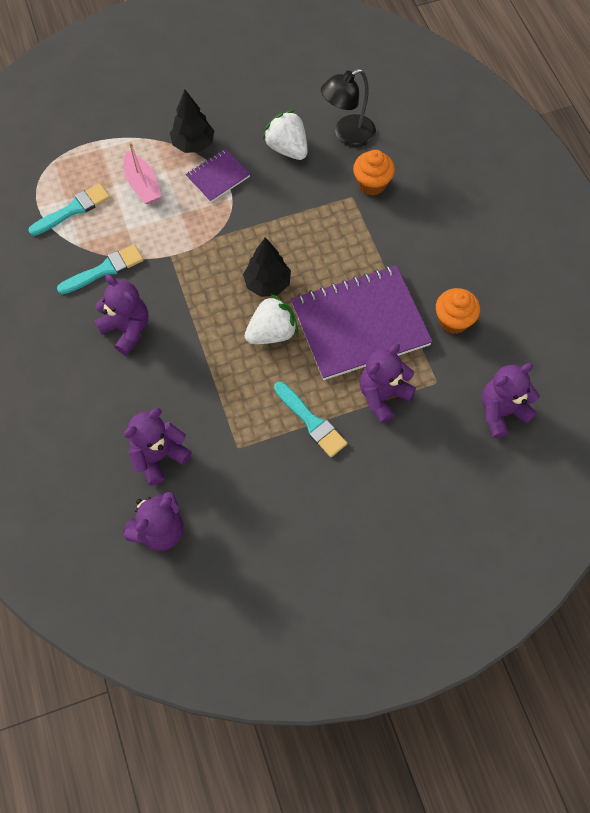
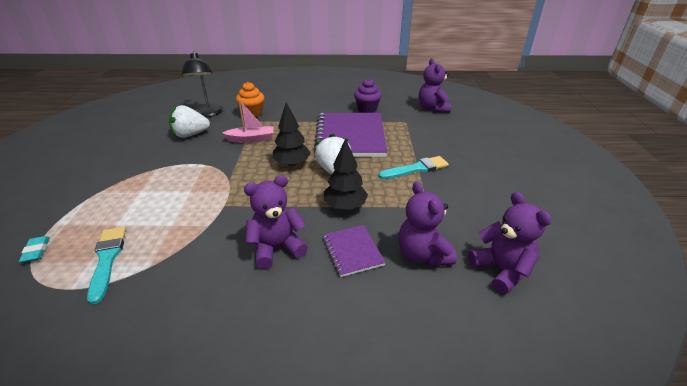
camera: 70 degrees left, 30 degrees down
turquoise brush [57,244,144,294] -> none
pink boat [124,142,162,204] -> pink boat moved to [222,100,274,143]
black tree [170,90,214,153] -> black tree moved to [324,138,368,210]
purple notebook [186,149,250,203] -> purple notebook moved to [323,225,386,277]
purple teddy bear [360,344,416,424] -> none
orange cupcake [436,288,480,334] -> purple cupcake [354,78,382,113]
none -> turquoise eraser [19,236,50,263]

